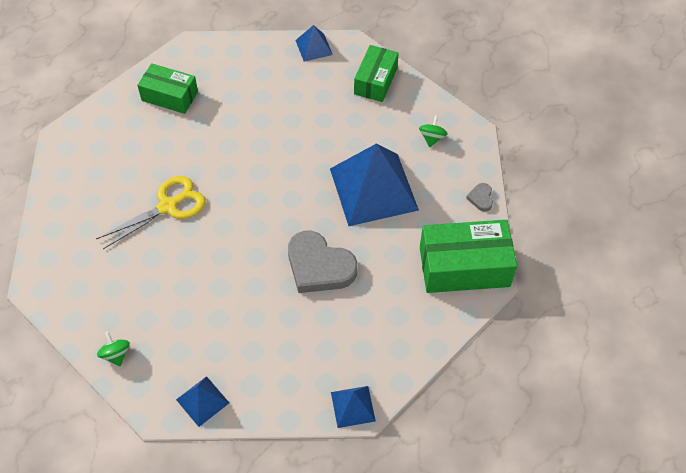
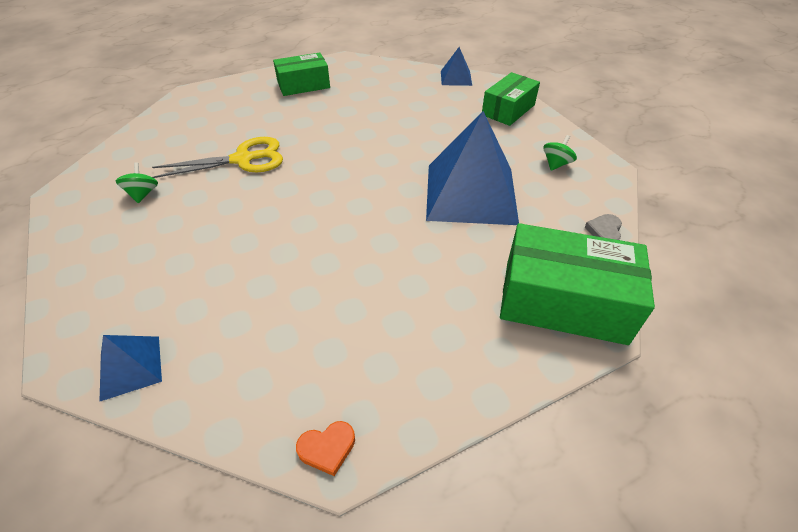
camera: 20 degrees right, 10 degrees down
green spinning top [97,332,130,366] -> green spinning top moved to [115,162,158,203]
green box [137,63,198,114] -> green box turned 60 degrees counterclockwise [273,53,330,96]
grey heart [288,231,357,293] -> none
blue pyramid [331,386,376,428] -> orange heart [296,421,355,476]

